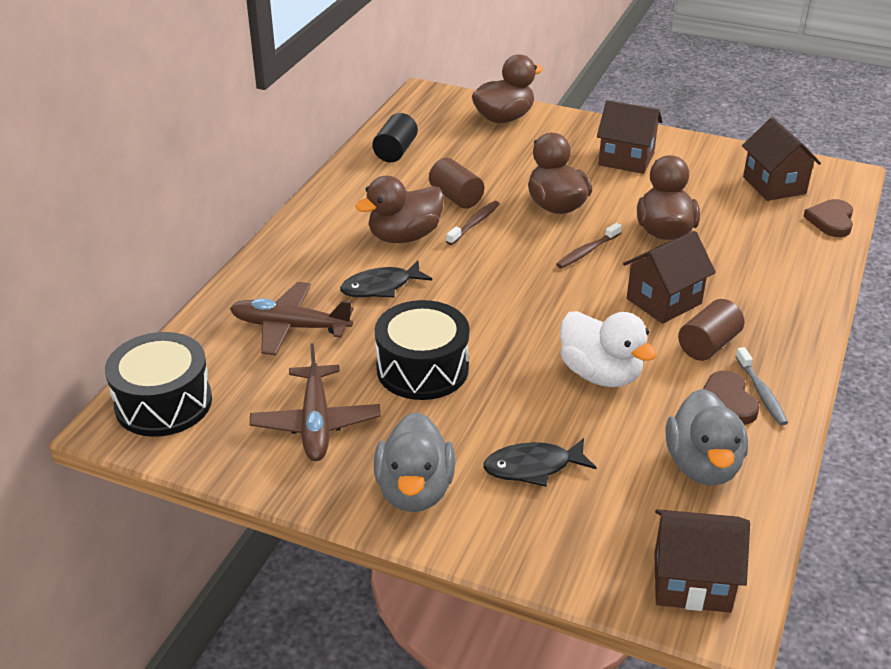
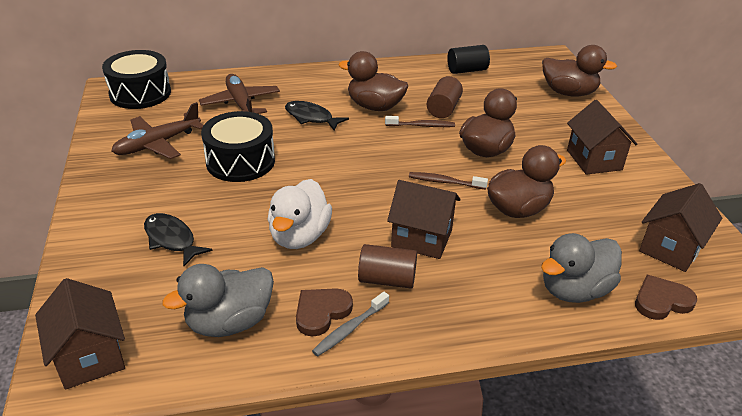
camera: 55 degrees right, 0 degrees up
grey duck [374,412,455,512] -> grey duck moved to [541,233,622,303]

